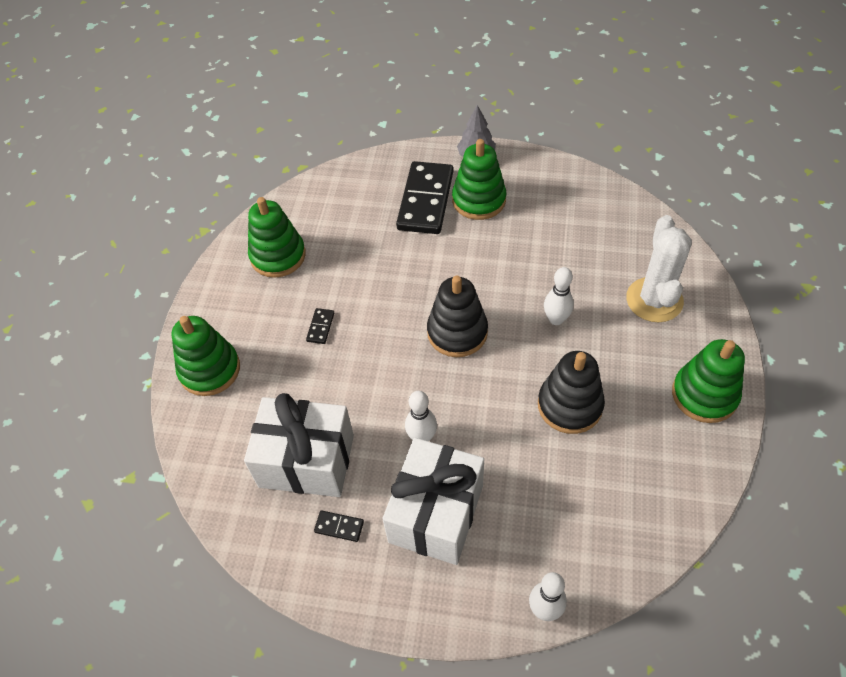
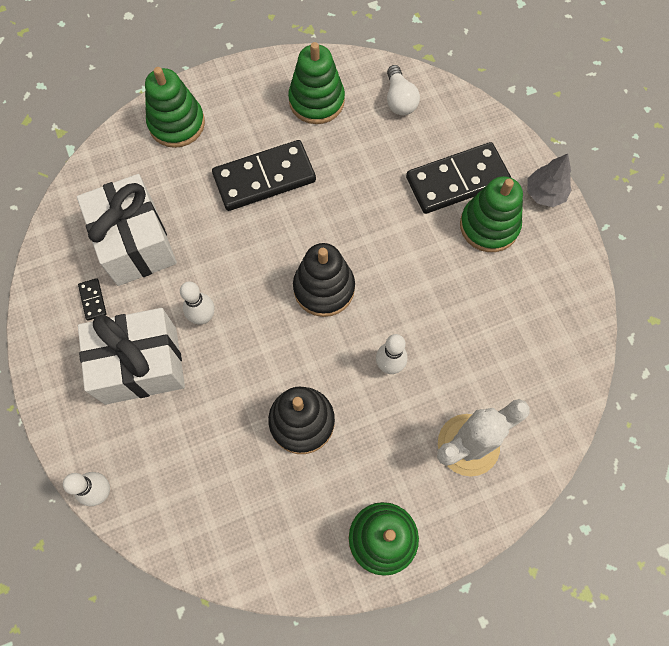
camera: 55 degrees right, 15 degrees up
black domino [306,308,334,344] -> black domino [212,140,316,211], size x2.48
none -> white light bulb [387,65,420,115]

